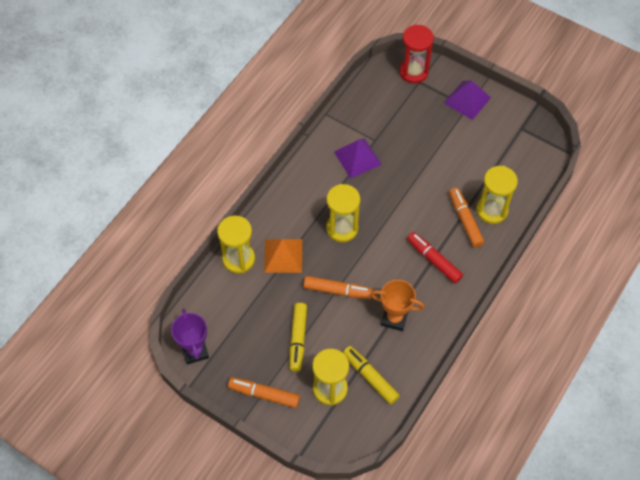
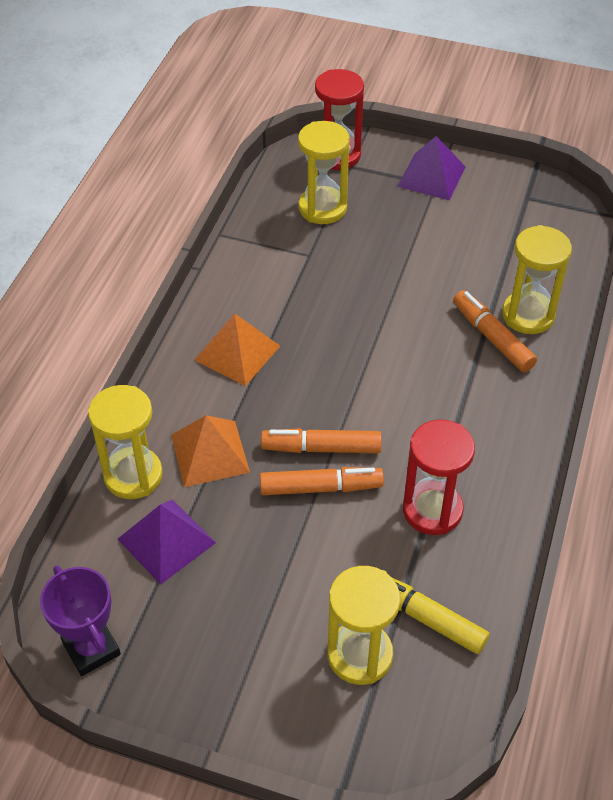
camera: 15 degrees left, 10 degrees down
orange marker [228,377,300,408] -> orange marker moved to [261,428,382,453]
yellow marker [290,303,307,372] -> none
yellow hourglass [326,184,360,242] -> yellow hourglass moved to [298,121,350,224]
purple pyramid [334,138,382,179] -> purple pyramid moved to [118,499,216,585]
orange trophy [370,280,424,331] -> red hourglass [403,420,475,535]
red marker [407,232,463,284] -> none
none -> orange pyramid [195,314,280,386]

